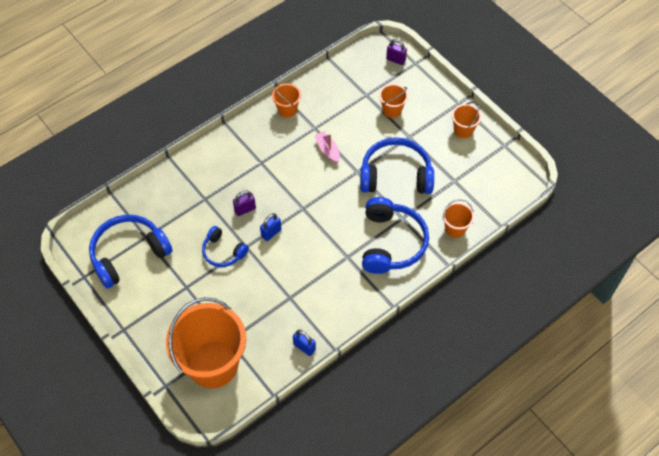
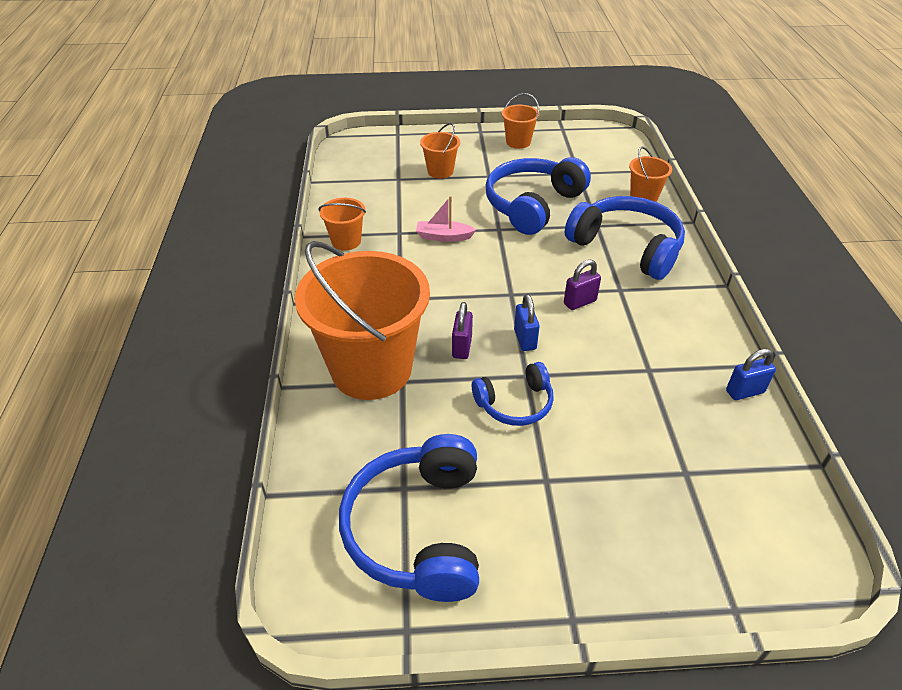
camera: 55 degrees left, 15 degrees down
orange bucket [166,297,246,388] -> orange bucket moved to [295,241,430,400]
purple padlock [386,39,407,65] -> purple padlock moved to [564,260,601,310]

